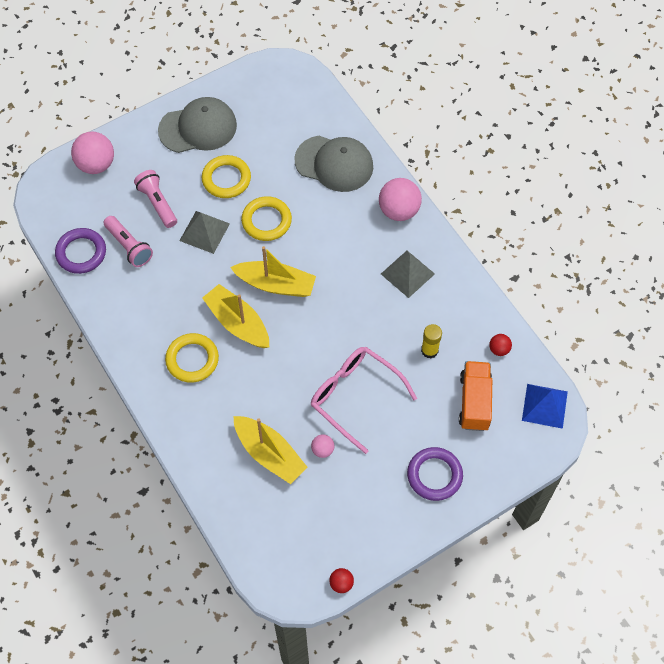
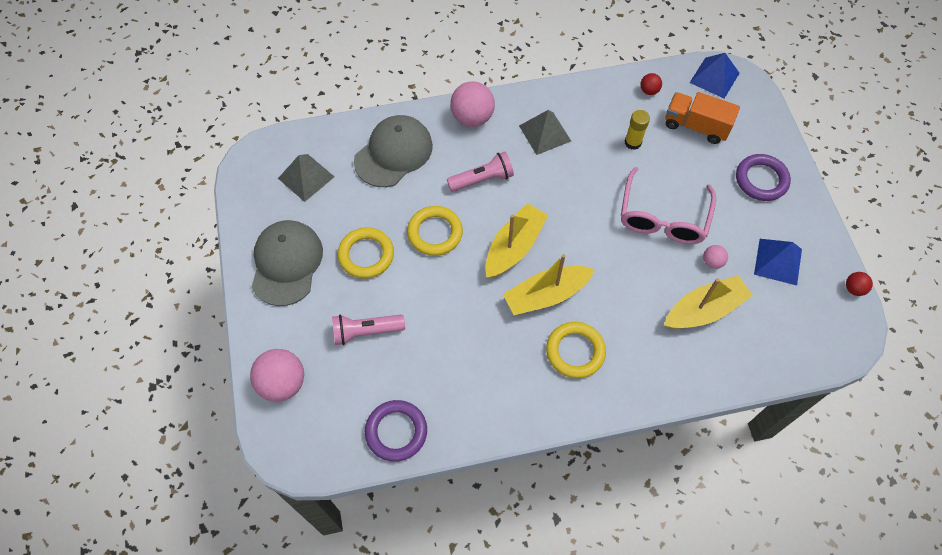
camera: 70 degrees left, 0 degrees up
pink flashlight [104,216,153,267] -> pink flashlight moved to [447,152,514,192]
grey pyramid [179,211,230,254] -> grey pyramid moved to [278,154,334,202]
pink glasses [311,347,417,454] -> pink glasses turned 45 degrees counterclockwise [621,167,716,244]
none -> blue pyramid [754,239,802,286]

